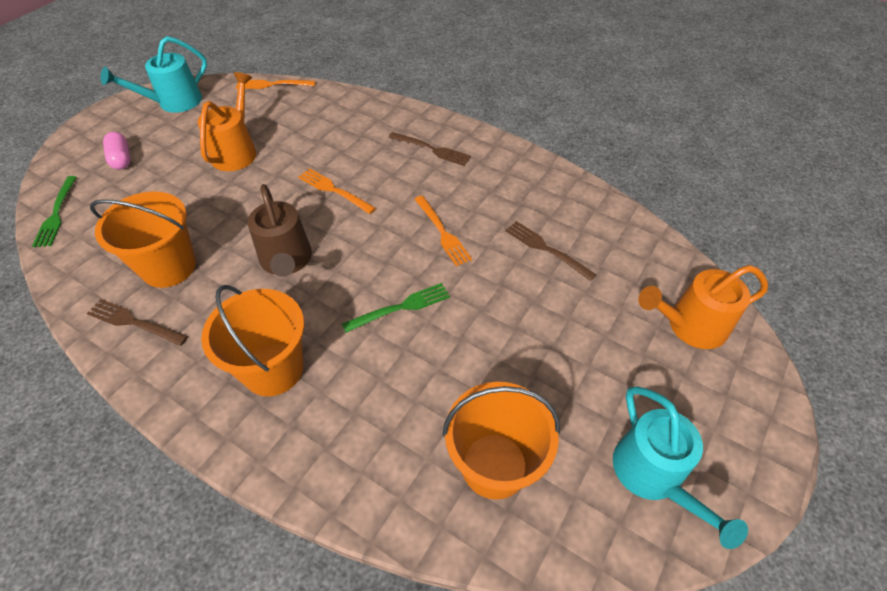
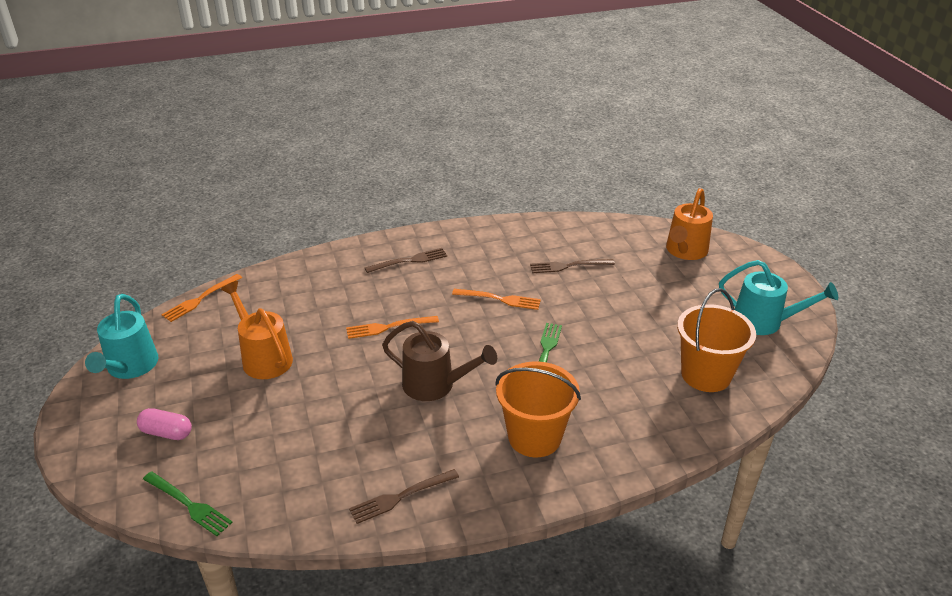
camera: 50 degrees left, 15 degrees down
orange bucket [90,191,196,288] -> none

